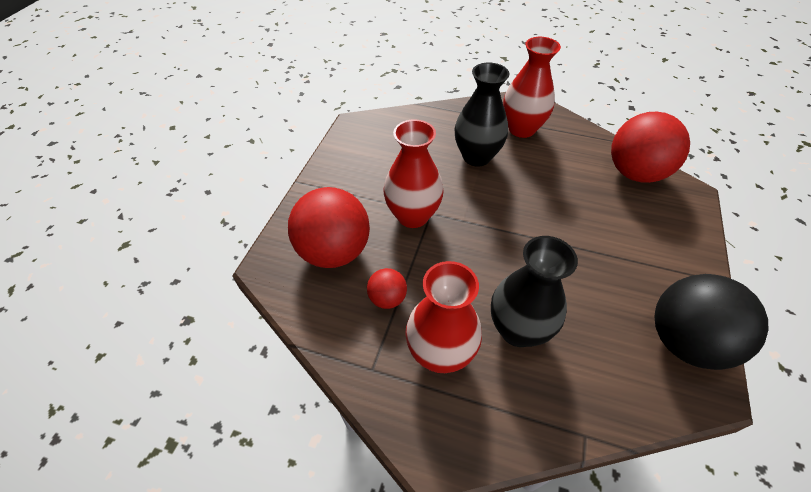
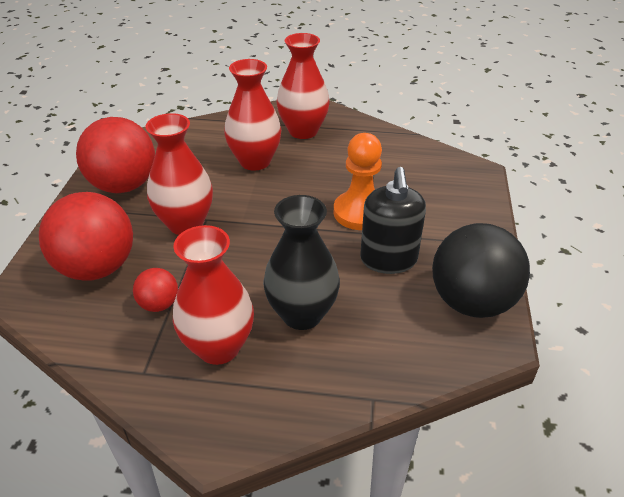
camera: 10 degrees left, 10 degrees down
black vase [454,63,509,167] -> red vase [224,59,281,170]
red ball [611,112,690,183] -> red ball moved to [76,117,155,193]
none -> orange pawn [334,133,382,230]
none -> black soap dispenser [360,167,426,274]

